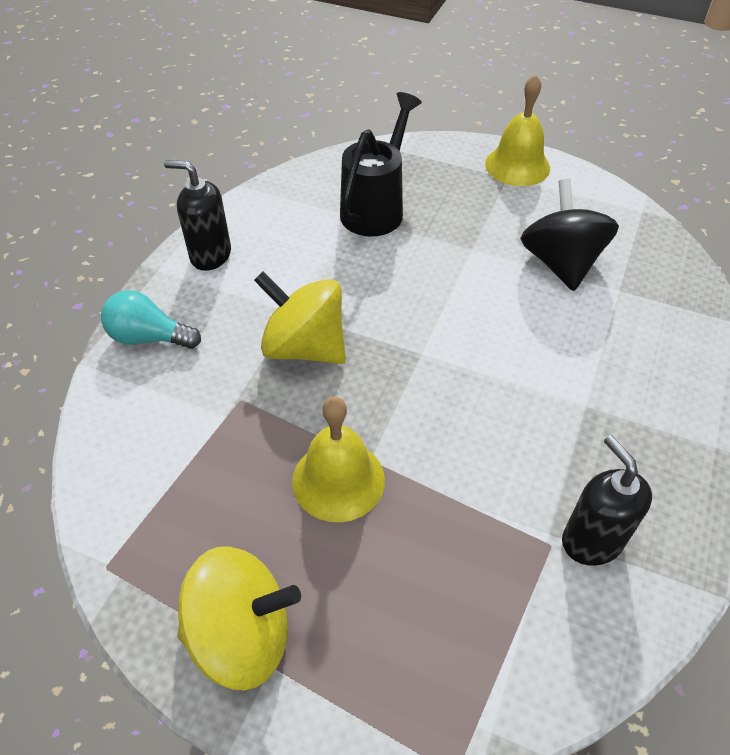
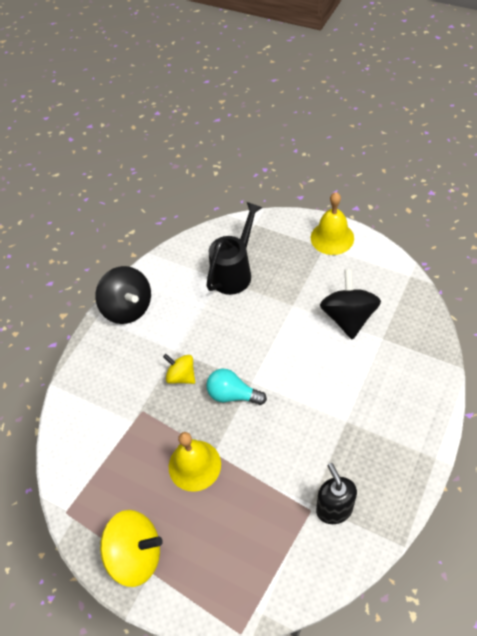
camera: 10 degrees right, 5 degrees up
turquoise light bulb [101,290,201,349] -> turquoise light bulb moved to [206,369,267,405]
black soap dispenser [164,160,231,271] -> black spinning top [95,266,151,324]
yellow spinning top [254,271,346,364] -> yellow spinning top [163,354,195,384], size x0.59

